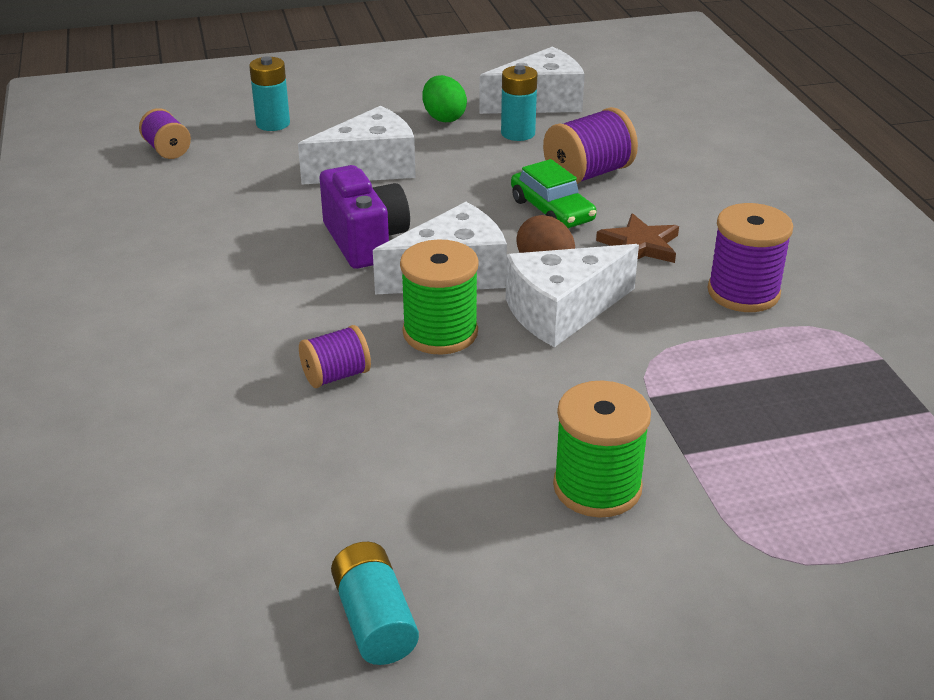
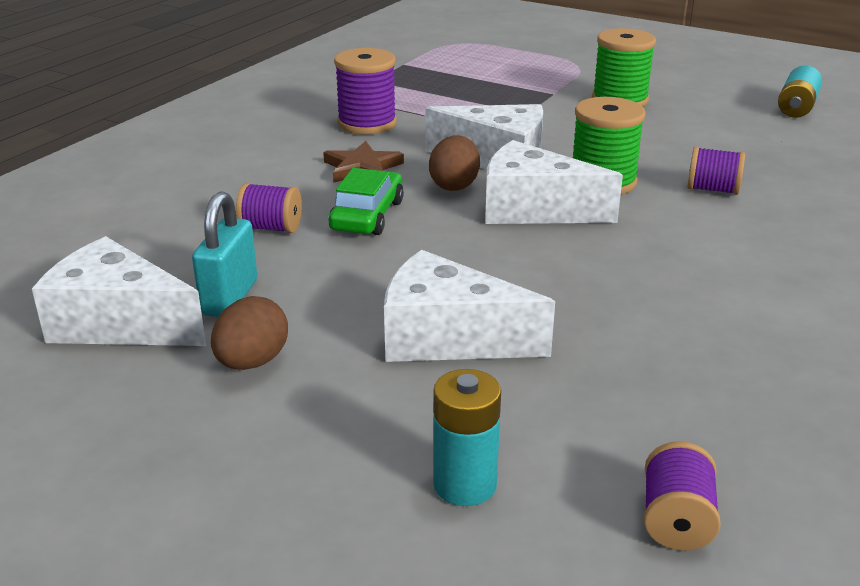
camera: 135 degrees left, 5 degrees down
purple camera [320,165,410,269] -> none
green egg [423,75,467,122] -> brown egg [211,296,288,370]
turquoise battery [501,65,538,141] -> turquoise padlock [192,191,257,317]
purple spool [543,107,638,184] -> purple spool [236,183,302,233], size x0.62

